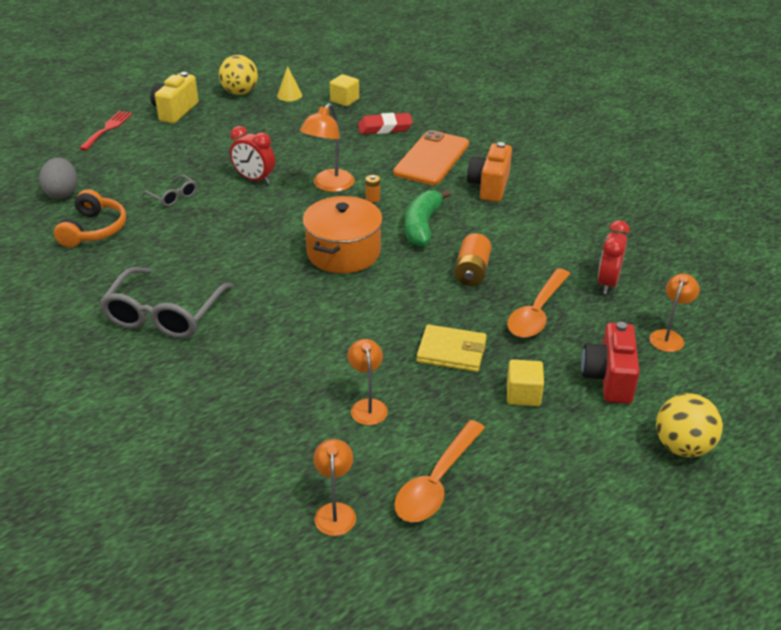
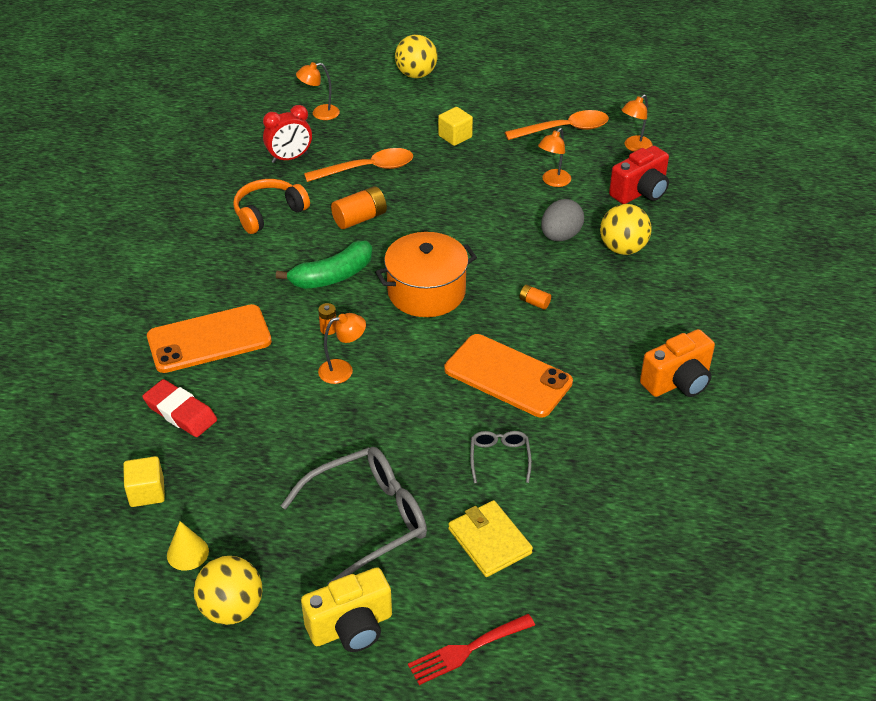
camera: 135 degrees left, 5 degrees up
grey egg [39,157,77,199] -> grey egg moved to [541,199,584,241]
orange headphones [54,189,126,248] -> orange headphones moved to [233,179,310,234]
grey glasses [100,267,233,339] -> grey glasses moved to [281,447,427,584]
red clock [230,126,275,184] -> none
orange lamp [300,103,355,192] -> orange lamp [318,313,366,384], size x0.67
yellow wallet [416,324,487,372] -> yellow wallet moved to [448,500,533,577]
orange camera [467,142,512,202] -> orange camera moved to [640,329,715,397]
red camera [581,322,640,404] -> red camera moved to [609,146,669,204]
none -> orange phone [444,334,573,418]
none -> orange battery [519,285,551,310]
none -> yellow ball [600,204,652,255]

